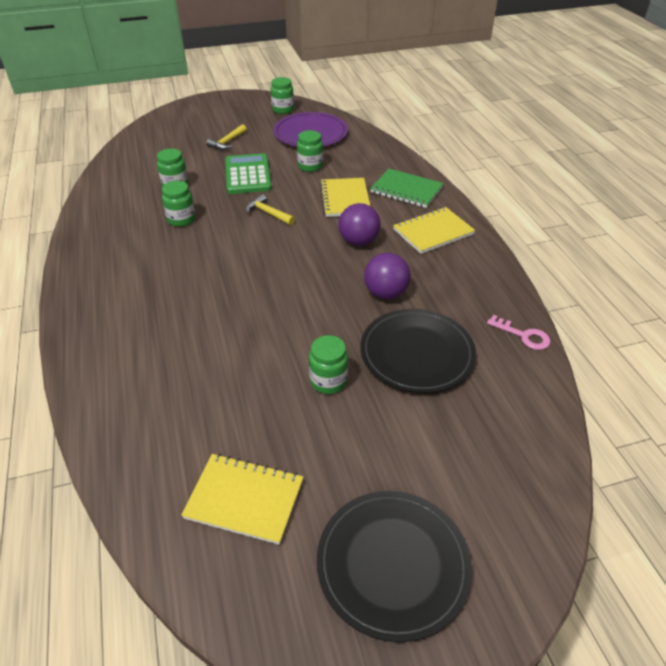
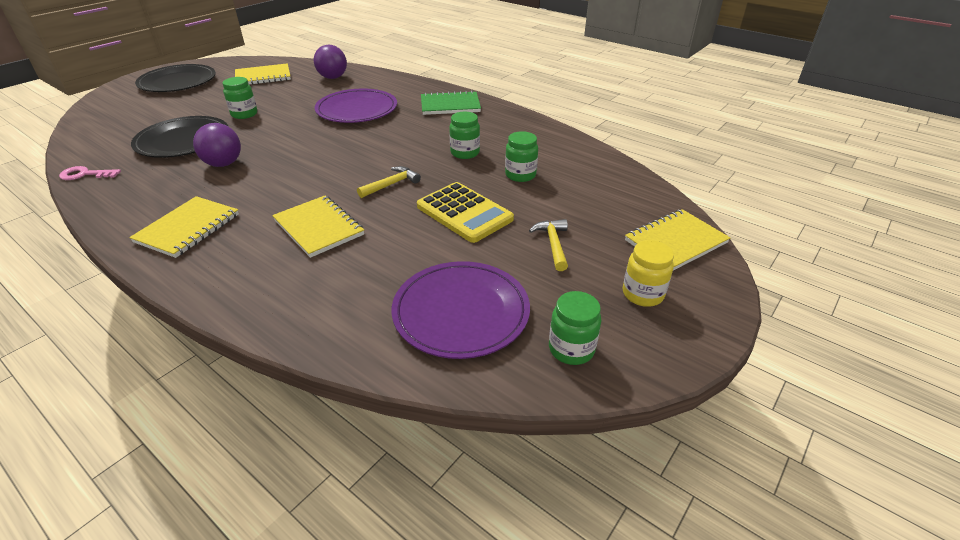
camera: 145 degrees right, 5 degrees down
green calculator [225,153,272,194] -> yellow calculator [417,182,514,243]
yellow hammer [246,194,295,225] -> yellow hammer turned 45 degrees counterclockwise [357,166,421,198]
green jar [297,130,323,172] -> none
purple ball [339,203,381,246] -> purple ball moved to [314,45,347,79]
green notebook [370,169,444,208] -> green notebook moved to [421,90,481,115]
none -> purple plate [315,89,397,123]
none -> yellow jar [623,240,674,307]
none -> yellow notebook [625,209,730,271]

